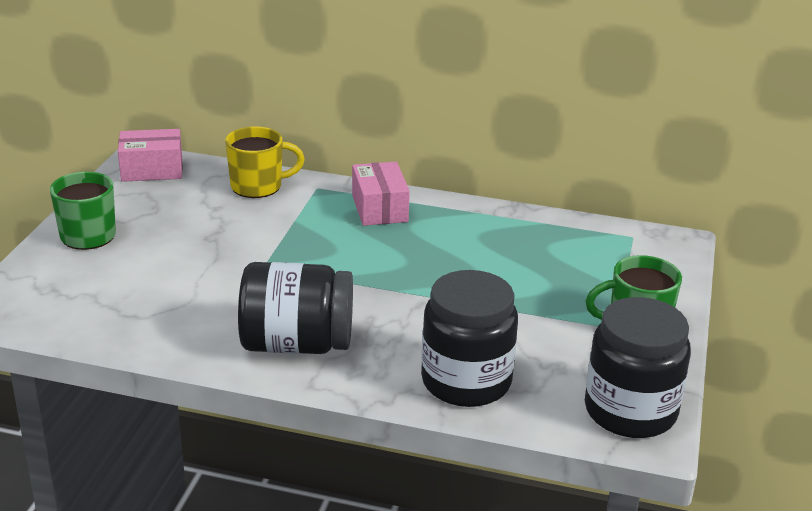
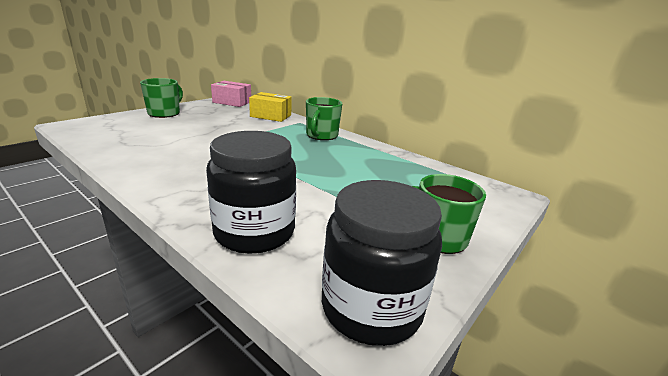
camera: 25 degrees right, 5 degrees down
yellow mug [225,126,305,198] -> yellow box [249,92,292,122]
black jar [238,262,353,354] -> none
pink box [352,162,410,226] -> green mug [306,97,342,140]

